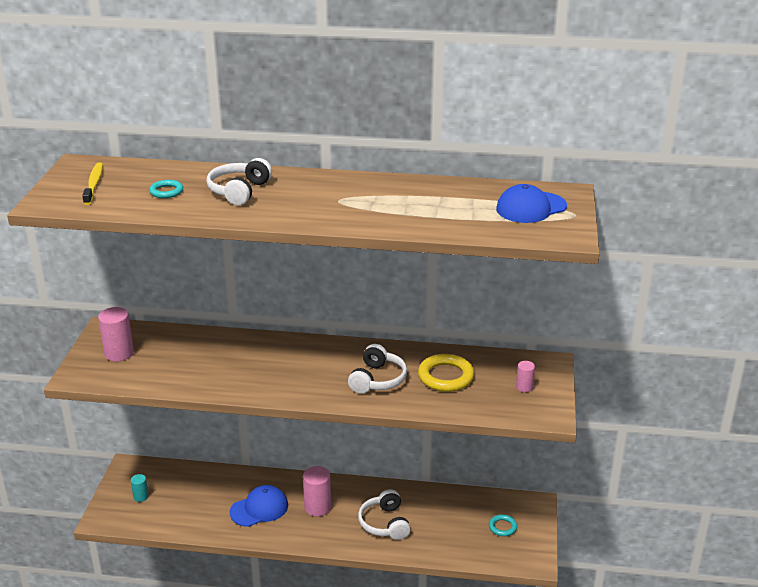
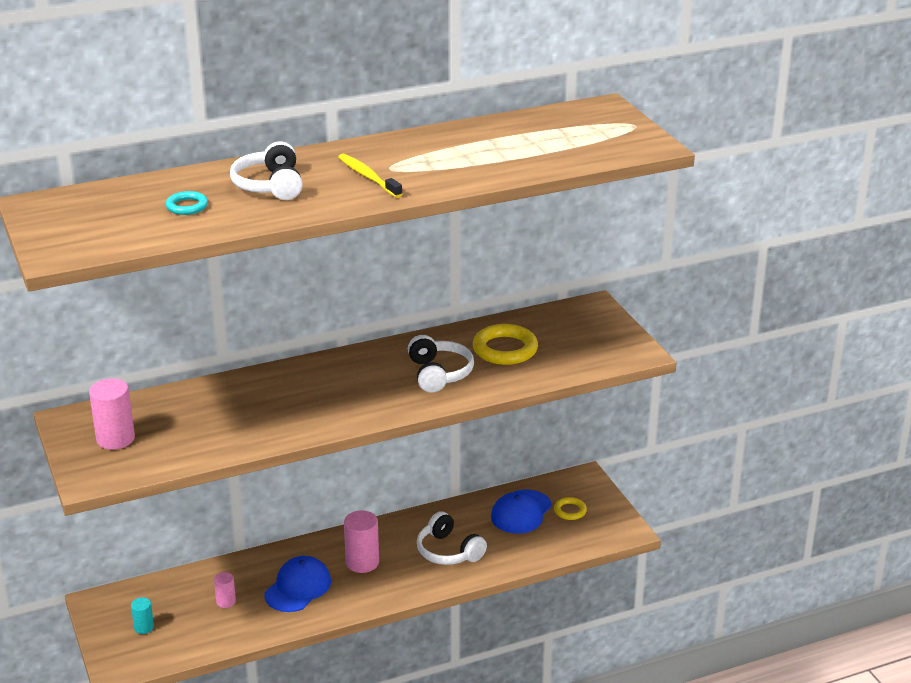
camera: 30 degrees left, 0 degrees up
yellow toothbrush [82,163,103,205] -> yellow toothbrush moved to [338,154,402,198]
turquoise ring [489,514,517,536] -> yellow ring [554,497,587,520]
blue cap [496,184,567,223] -> blue cap moved to [491,489,552,534]
pink cylinder [516,361,535,392] -> pink cylinder moved to [214,572,236,608]

